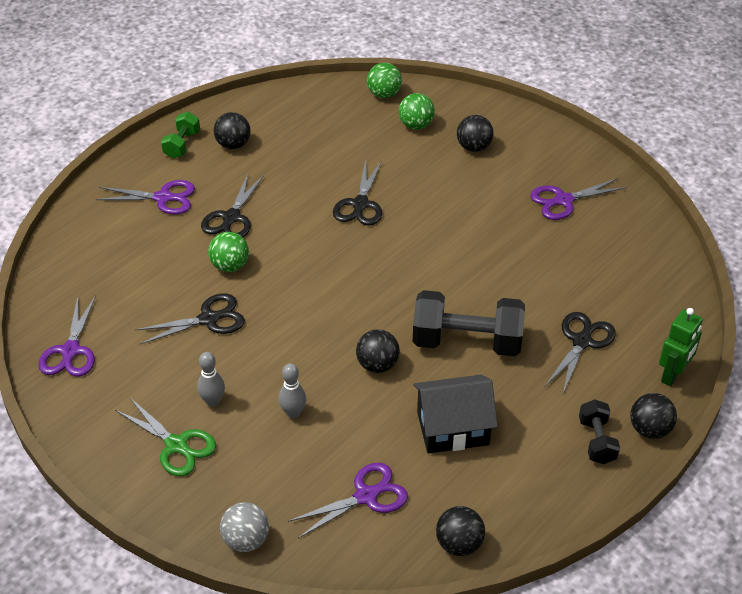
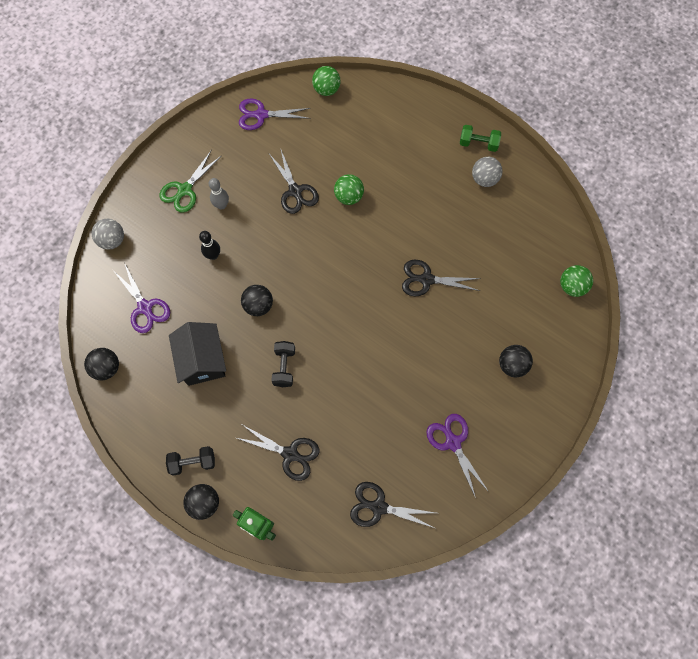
camera: 85 degrees right, 25 degrees up
purple scissors [96,180,195,214] -> none
black scissors [201,172,264,238] -> black scissors moved to [350,482,435,528]
black ball [214,112,251,149] -> grey ball [472,157,502,187]
grey bowling pin [279,363,306,418] -> black bowling pin [199,231,220,260]
green ball [399,93,435,130] -> green ball moved to [312,66,341,96]
black dumbbell [413,290,525,356] -> black dumbbell [271,341,295,387], size x0.53

